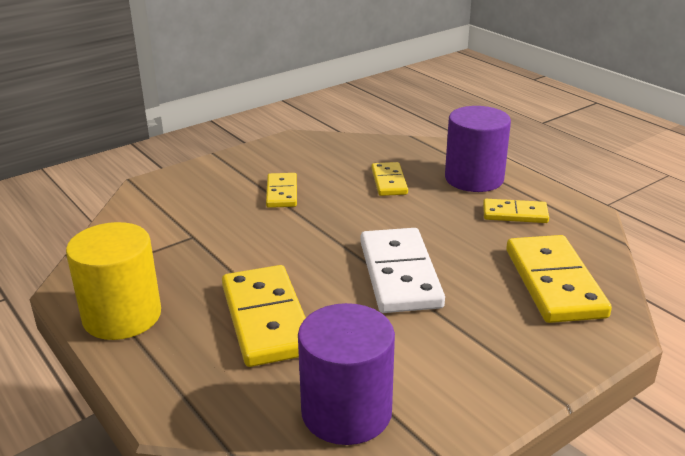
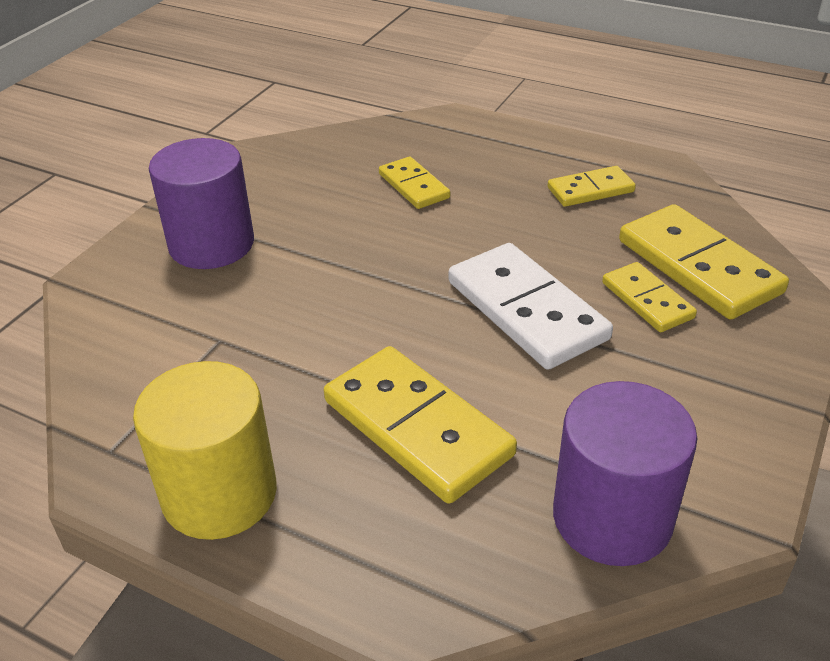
camera: 25 degrees left, 10 degrees up
yellow domino [266,173,297,208] -> yellow domino moved to [602,262,697,332]
purple cylinder [445,106,511,192] -> purple cylinder moved to [149,138,254,269]

